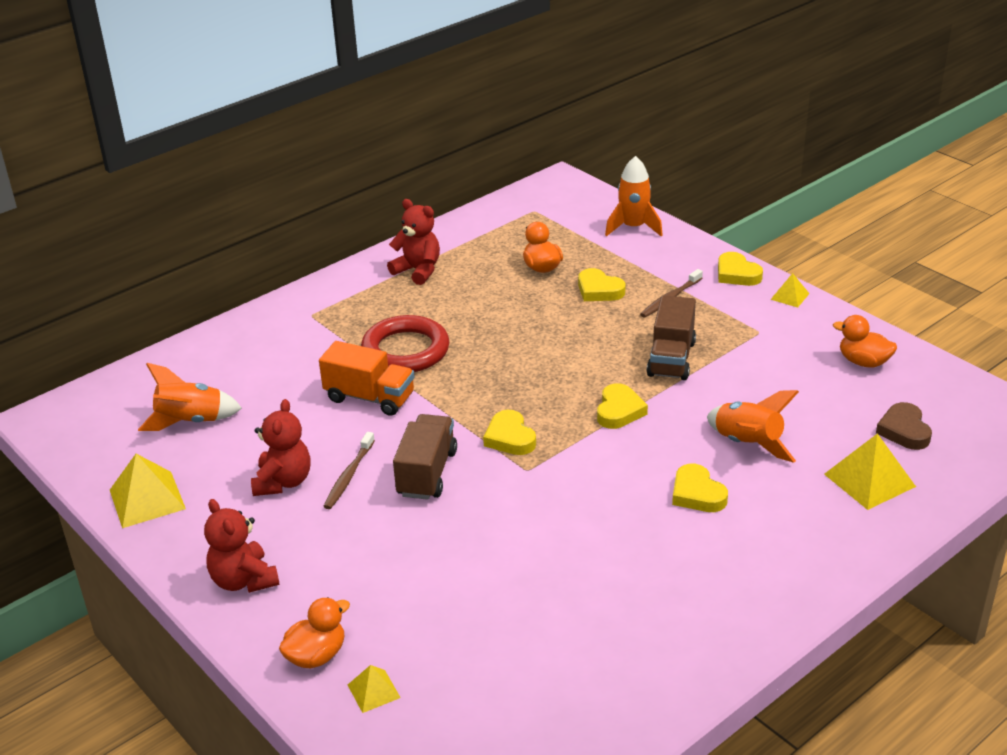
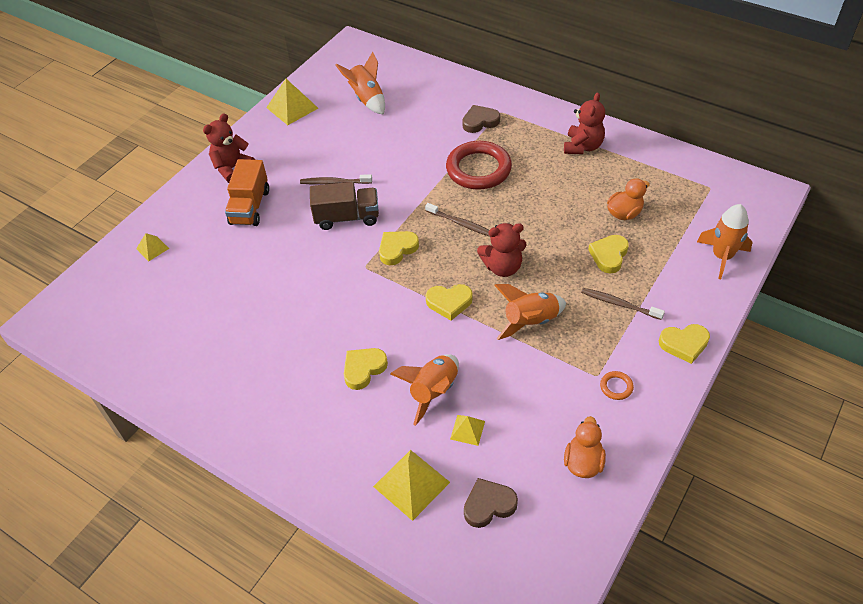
camera: 75 degrees right, 15 degrees up
red teddy bear [251,399,311,496] -> red teddy bear moved to [477,223,527,277]
orange duck [279,597,350,668] -> none
orange truck [319,341,415,416] -> orange truck moved to [225,159,269,226]
brown truck [647,295,696,380] -> orange rocket [494,284,566,340]
yellow heart [718,252,763,286] -> yellow heart turned 135 degrees counterclockwise [659,324,710,364]
yellow pyramid [770,273,810,308] -> yellow pyramid moved to [450,415,485,446]
none -> brown toothbrush [425,203,490,237]
none -> brown heart [462,105,500,133]
none -> orange ring [600,371,634,400]

